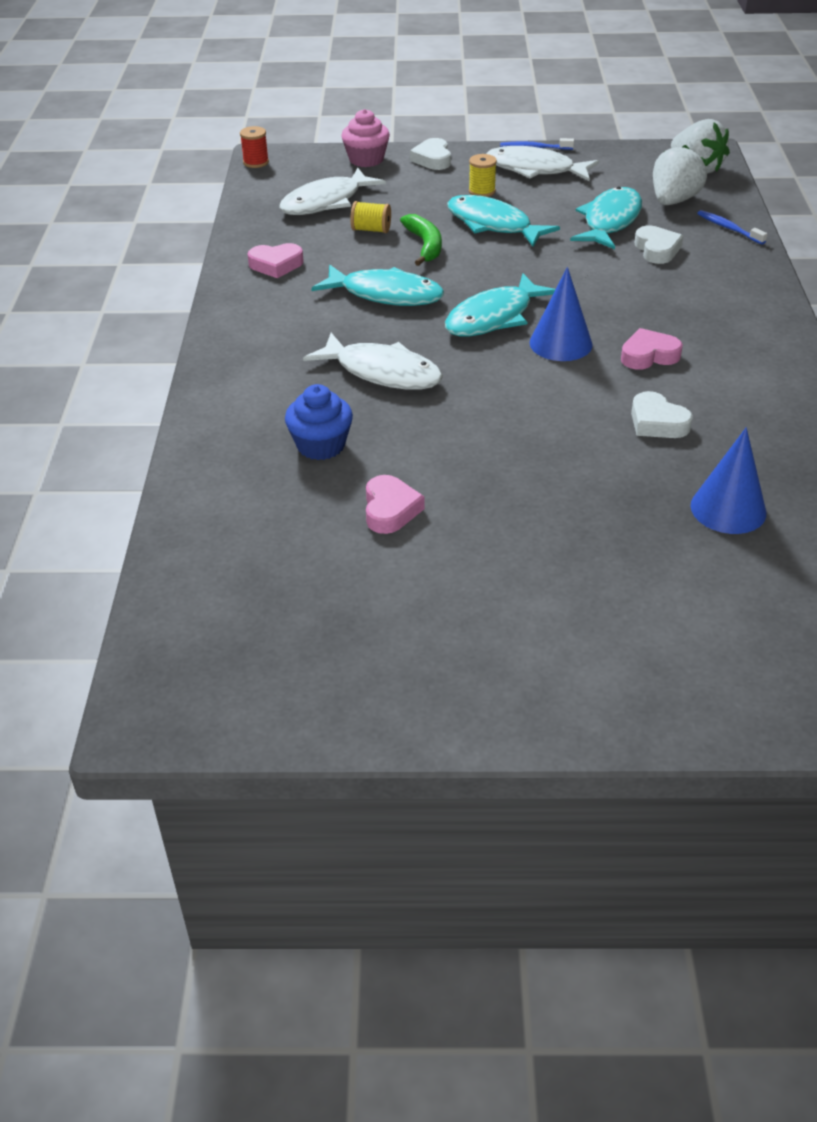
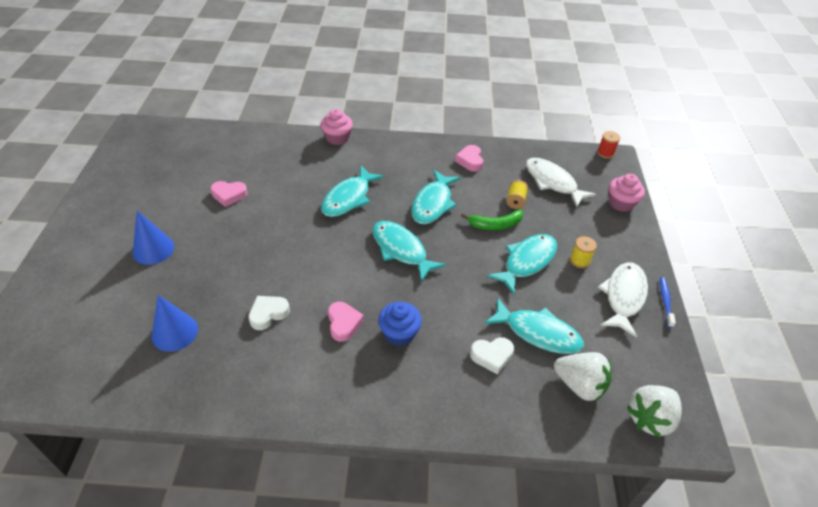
camera: 90 degrees right, 5 degrees up
blue cupcake [285,384,353,460] -> blue cupcake moved to [378,302,422,346]
white fish [303,333,443,390] -> turquoise fish [321,166,385,217]
white heart [410,138,451,170] -> none
blue cone [530,267,593,361] -> blue cone moved to [133,211,174,265]
blue toothbrush [697,210,767,245] -> none
none -> pink cupcake [321,109,353,145]

